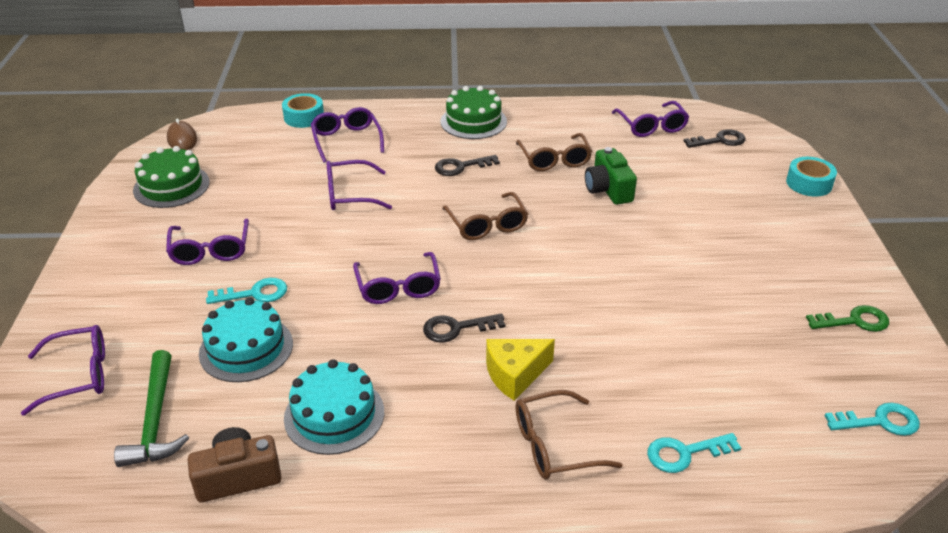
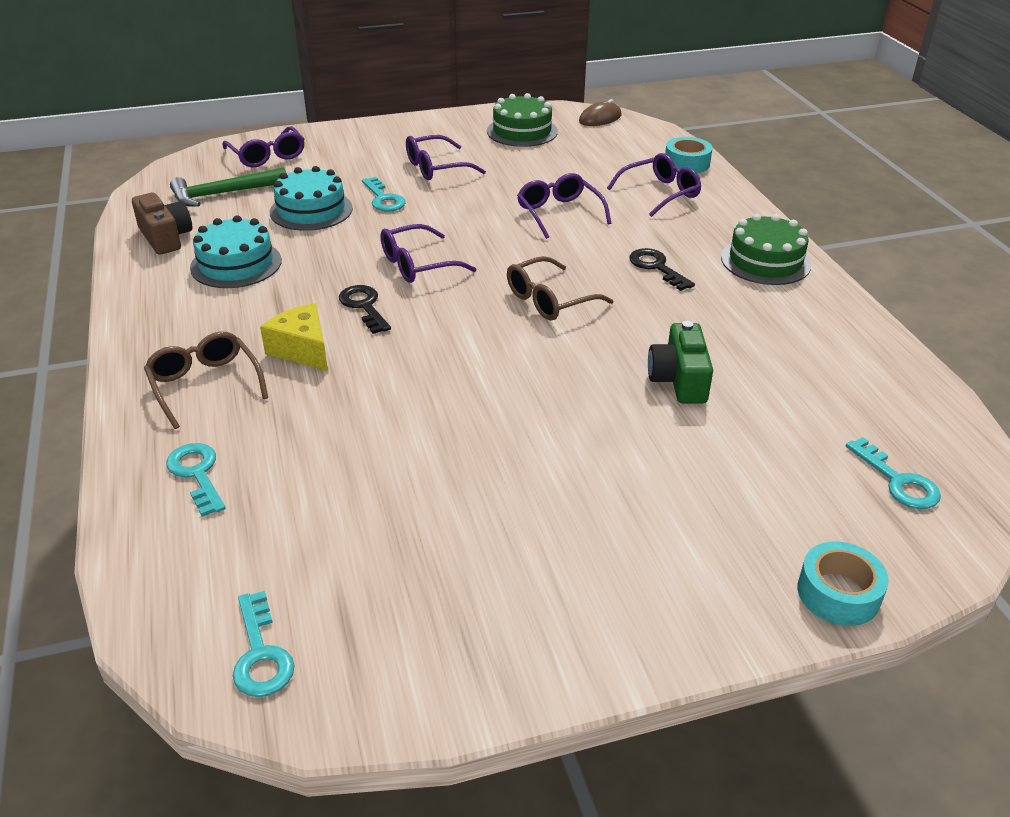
camera: 75 degrees right, 0 degrees up
brown glasses [516,133,592,171] -> none
green camera [585,147,637,205] -> green camera turned 60 degrees counterclockwise [648,321,713,403]
purple glasses [612,101,689,137] -> none
black key [684,129,746,148] -> turquoise key [846,437,941,509]
green key [806,305,889,332] -> none

